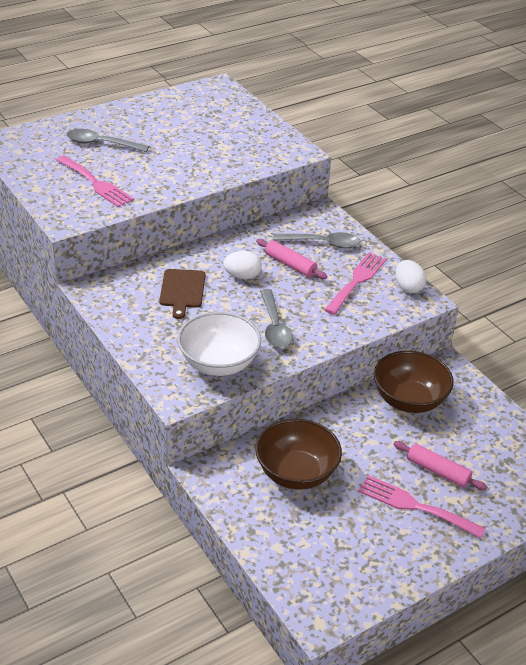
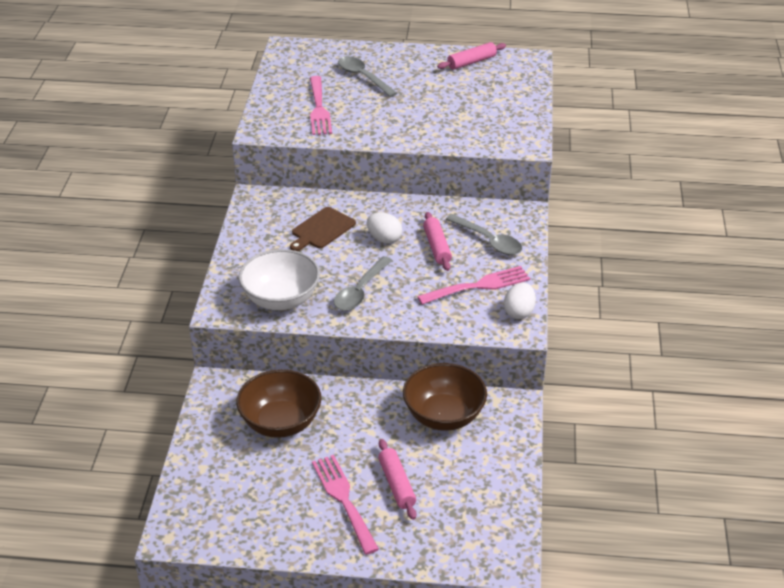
camera: 40 degrees right, 0 degrees up
none -> pink rolling pin [437,42,506,70]

